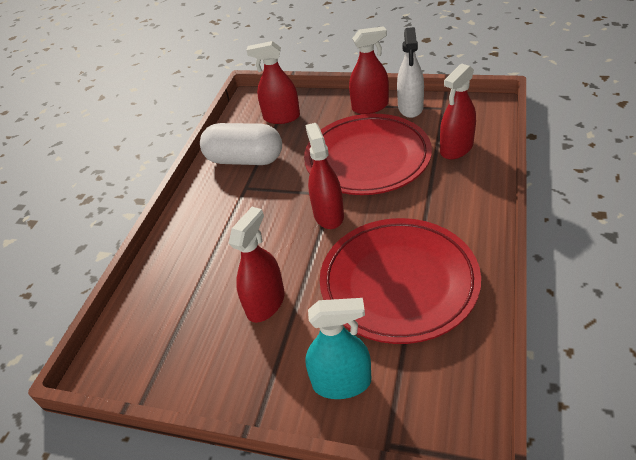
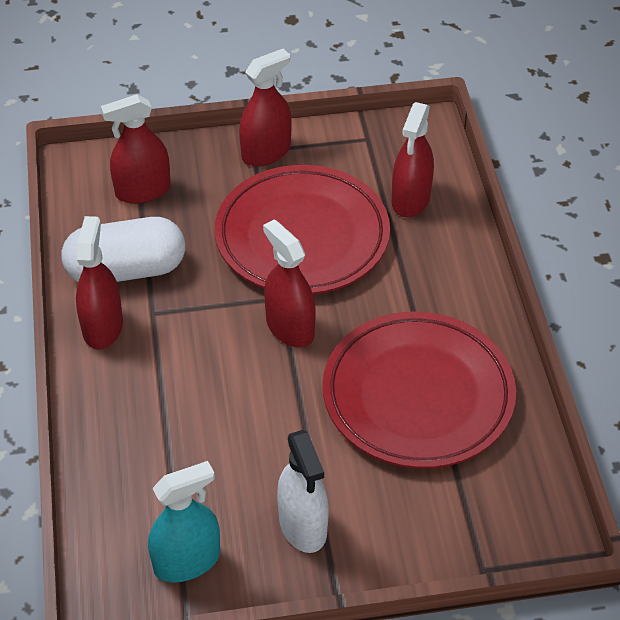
camera: 30 degrees left, 5 degrees up
red spray bottle [229,207,285,323] -> red spray bottle moved to [76,216,123,349]
turquoise spray bottle [305,298,371,399] -> turquoise spray bottle moved to [148,461,220,583]
white spray bottle [397,27,424,118] -> white spray bottle moved to [277,430,329,553]

